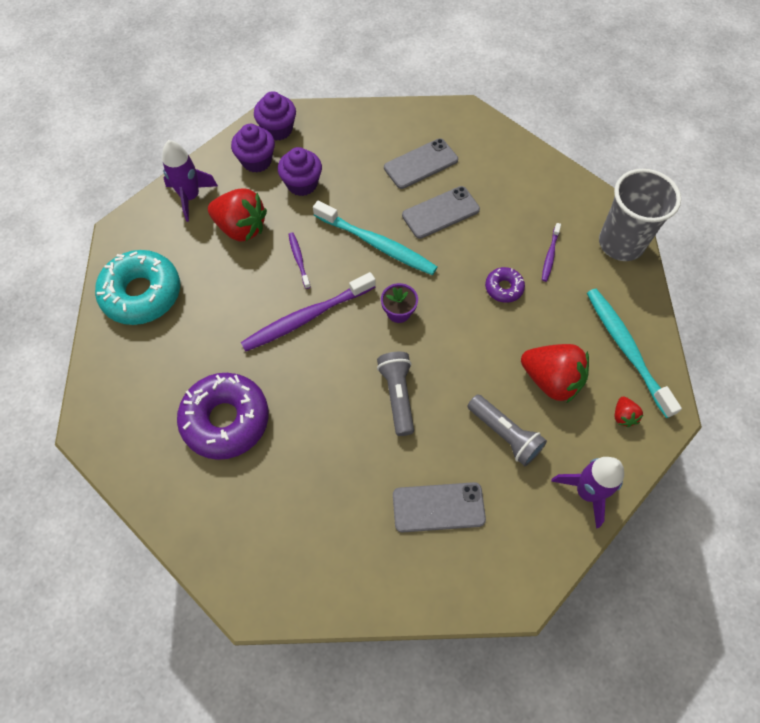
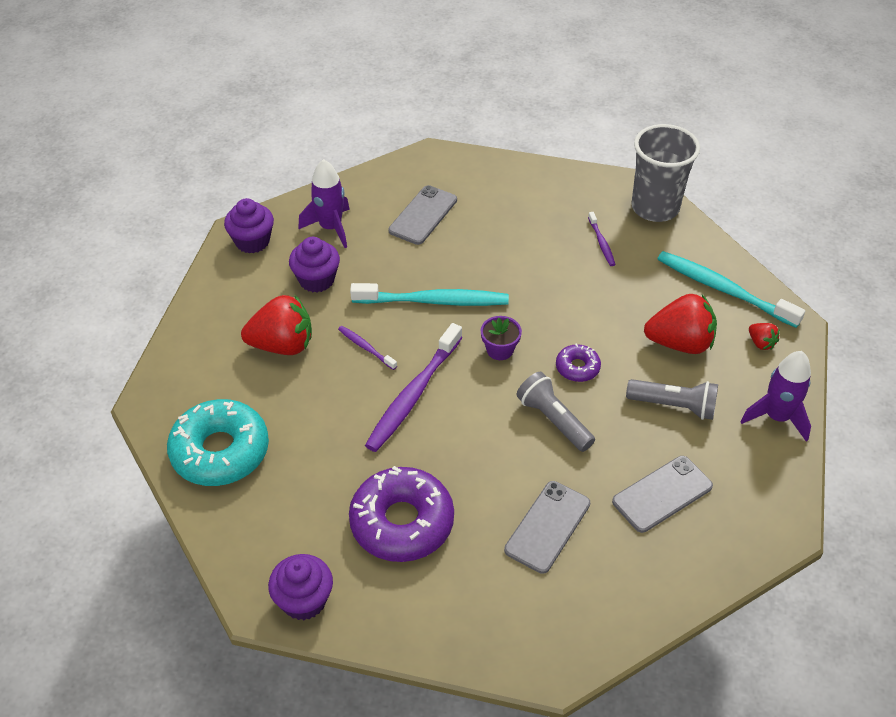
camera: 30 degrees left, 15 degrees down
purple rocket [162,140,218,222] -> purple rocket moved to [298,159,350,248]
purple cupcake [231,124,275,173] -> purple cupcake moved to [268,554,333,620]
grey phone [402,186,480,239] -> grey phone moved to [504,481,590,574]
purple donut [485,267,525,303] -> purple donut moved to [556,344,601,382]

